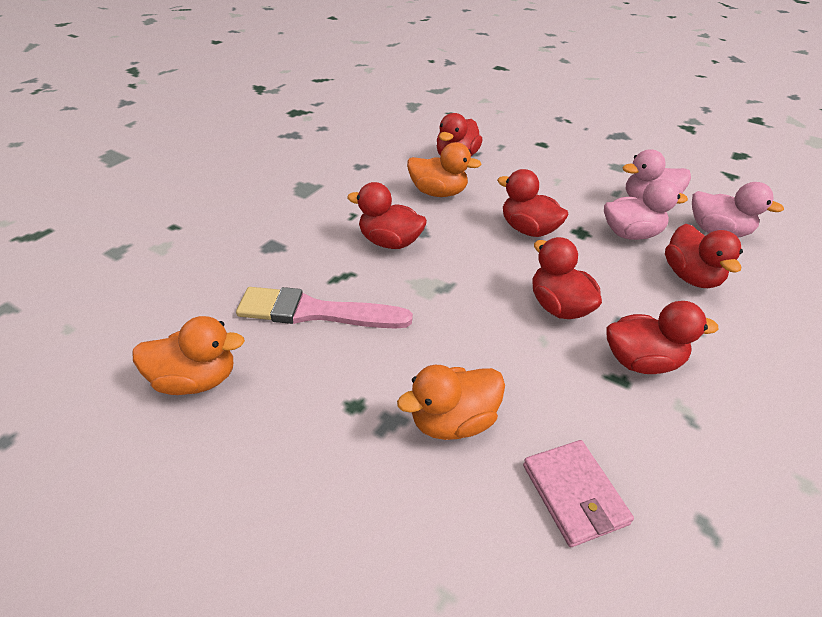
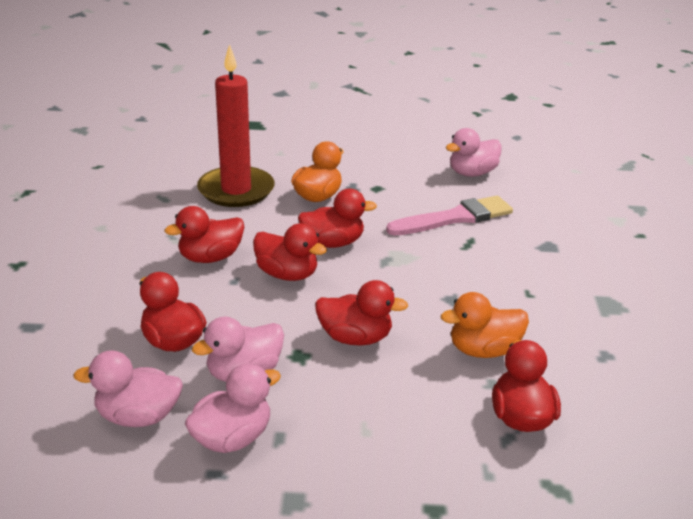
camera: 150 degrees right, 10 degrees down
orange duck [132,316,245,395] -> pink duck [446,128,502,177]
red duck [347,182,427,249] -> red duck moved to [298,189,377,248]
pink wallet [523,440,634,547] -> red candle [197,44,275,207]

